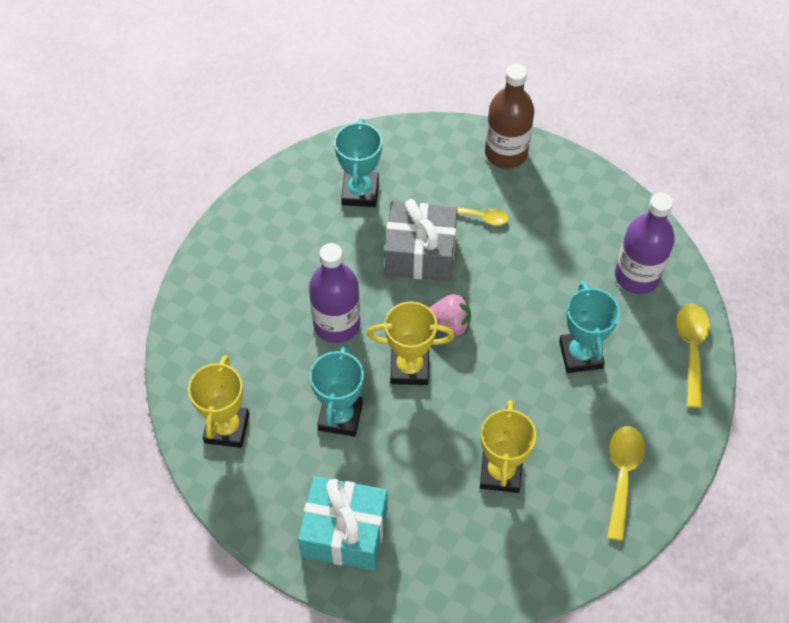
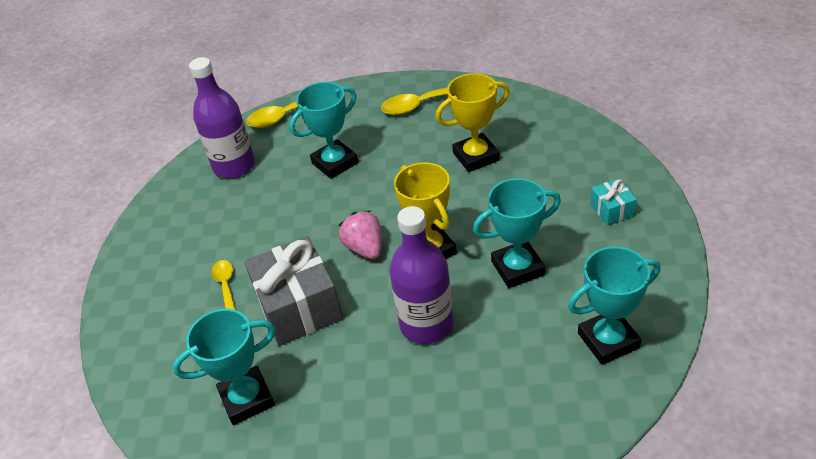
camera: 115 degrees left, 15 degrees down
yellow trophy [188,355,249,448] -> turquoise trophy [568,246,660,365]
turquoise gift [298,476,388,571] -> turquoise gift [590,179,637,226], size x0.48
brown bottle [485,64,534,169] -> none

